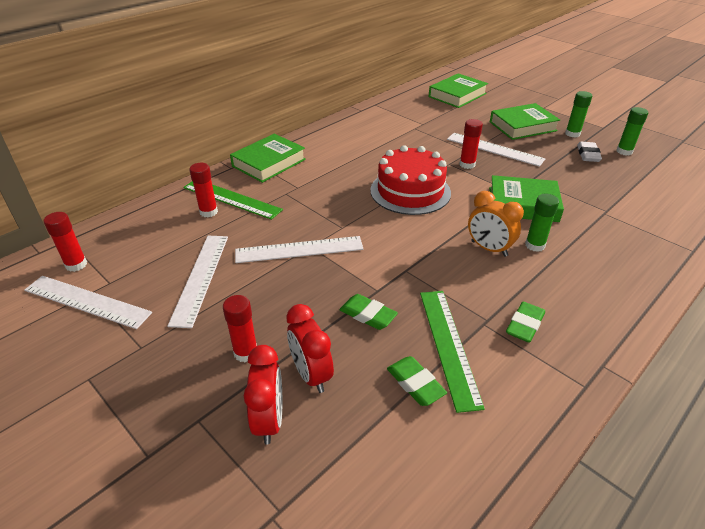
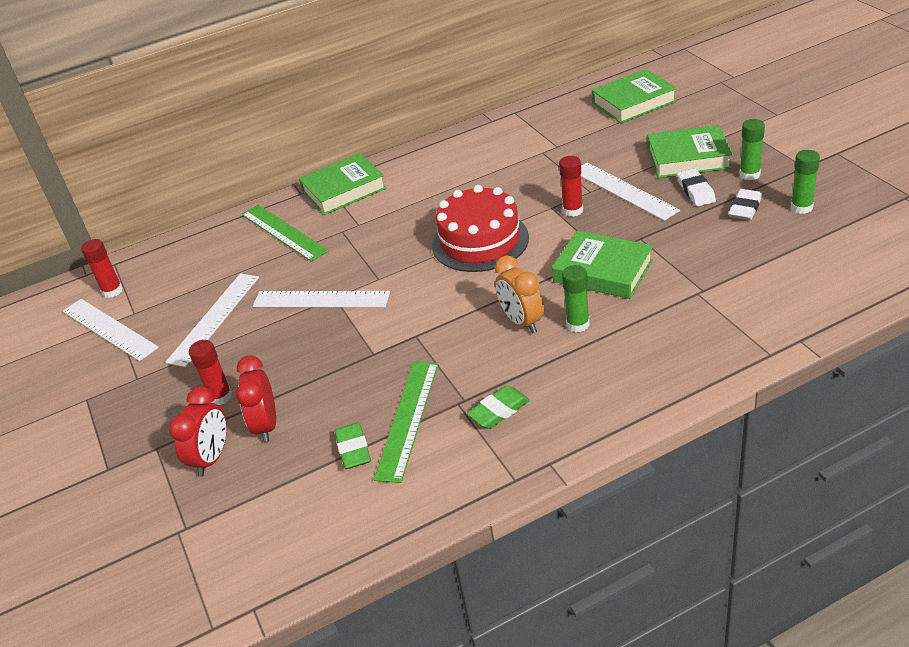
camera: 25 degrees right, 0 degrees up
red glue stick [189,163,218,217] -> none
green eraser [339,294,398,330] -> none
none -> white eraser [677,168,716,206]

